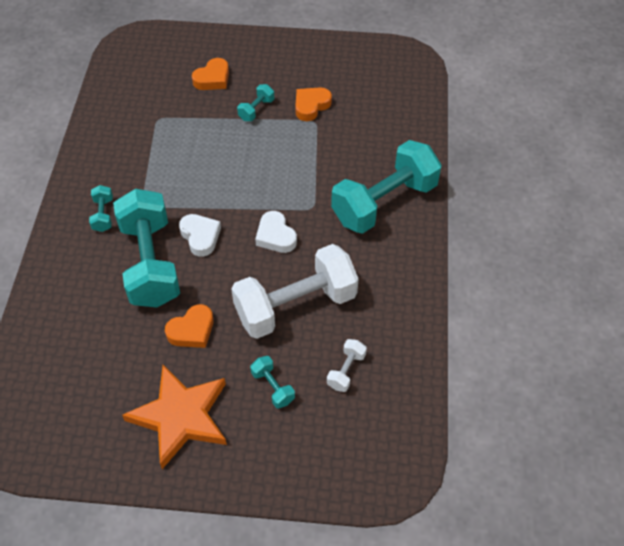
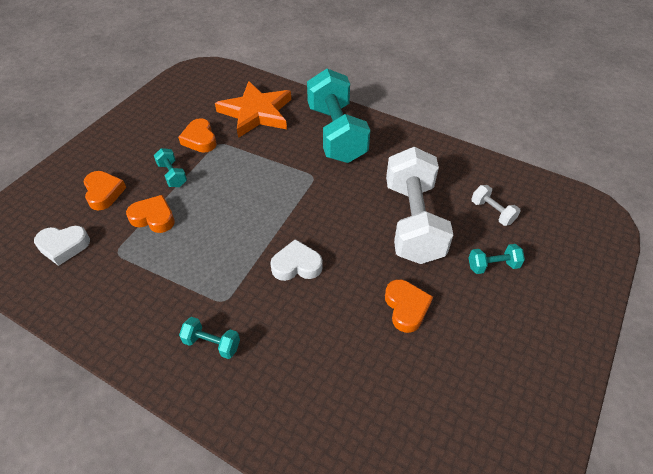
camera: 65 degrees left, 5 degrees down
turquoise dumbbell [113,189,180,307] -> none
orange star [122,365,227,469] -> orange star moved to [215,81,291,138]
white heart [255,211,297,253] -> white heart moved to [34,226,90,266]
none -> orange heart [126,195,175,233]

